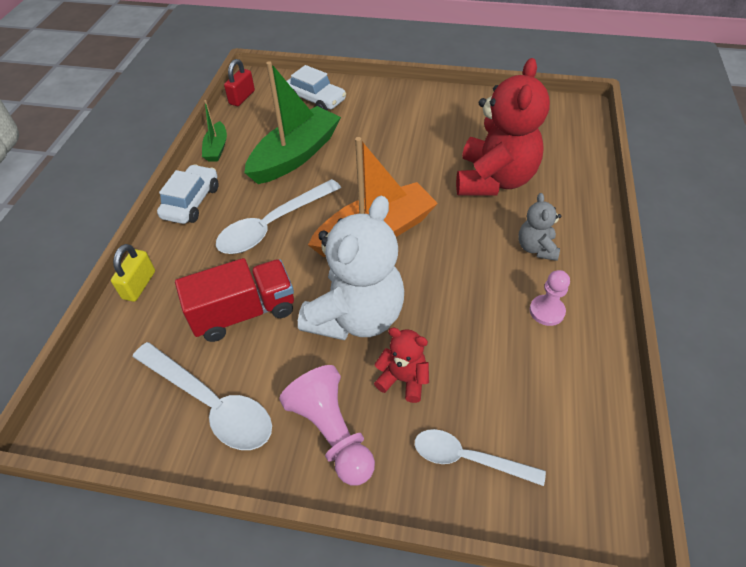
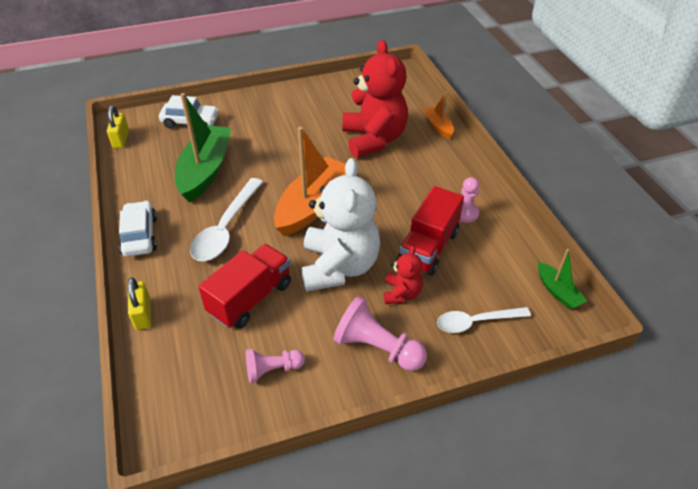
camera: 30 degrees left, 5 degrees down
white spoon [133,342,272,450] -> pink pawn [246,349,305,383]
green boat [202,100,227,161] -> green boat moved to [538,249,587,309]
red padlock [224,59,255,106] -> yellow padlock [107,106,129,148]
red teddy bear [374,327,429,403] -> red teddy bear turned 105 degrees clockwise [384,246,423,304]
grey teddy bear [518,193,561,261] -> none
none -> red truck [398,186,464,275]
none -> orange boat [424,92,454,139]

